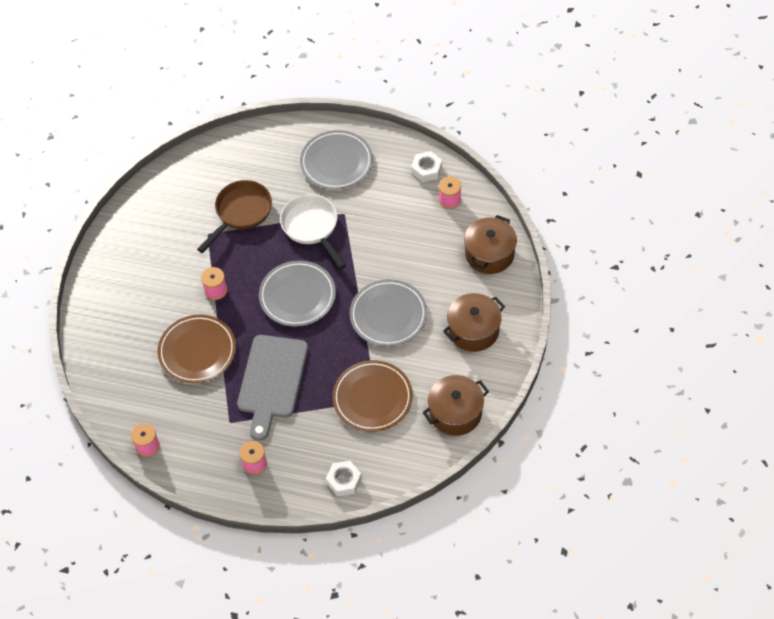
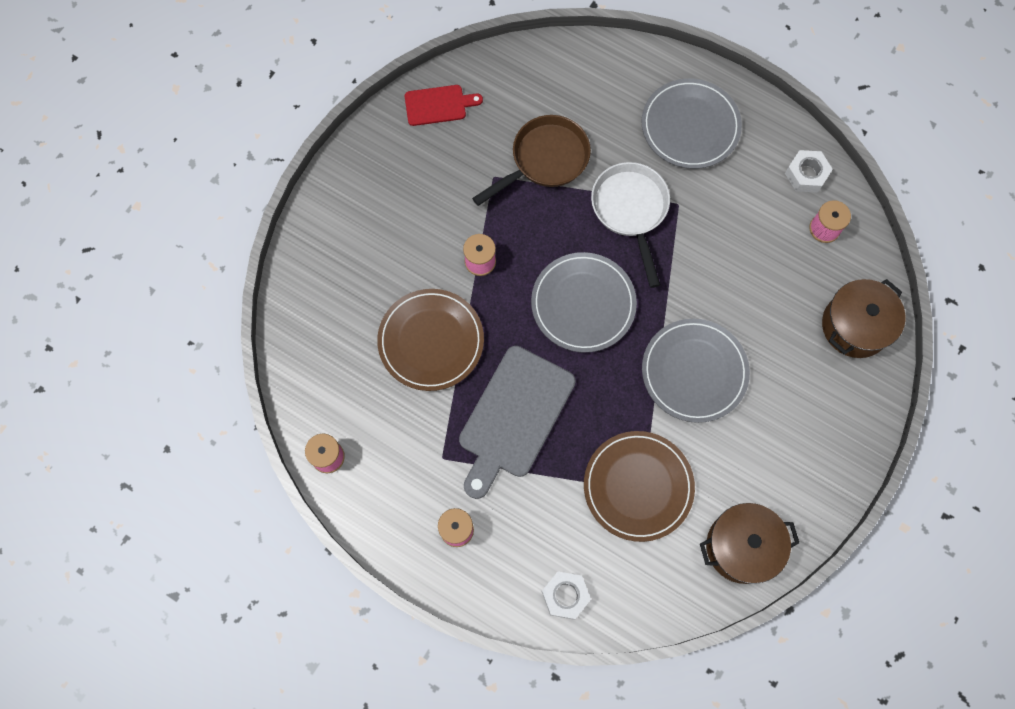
camera: 15 degrees right, 15 degrees up
brown pot [443,293,505,352] -> none
none -> red cutting board [405,85,483,126]

